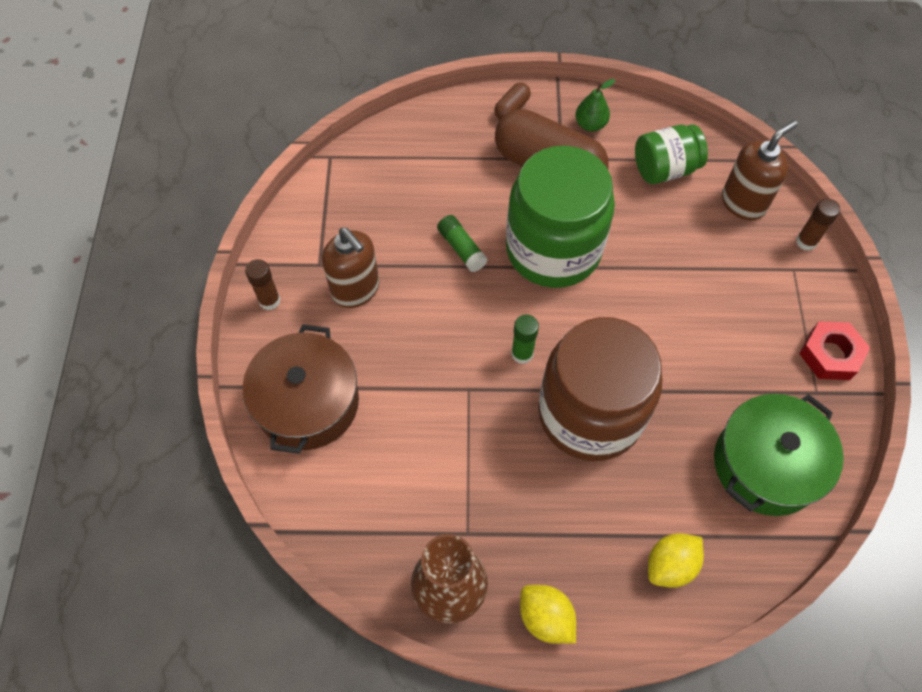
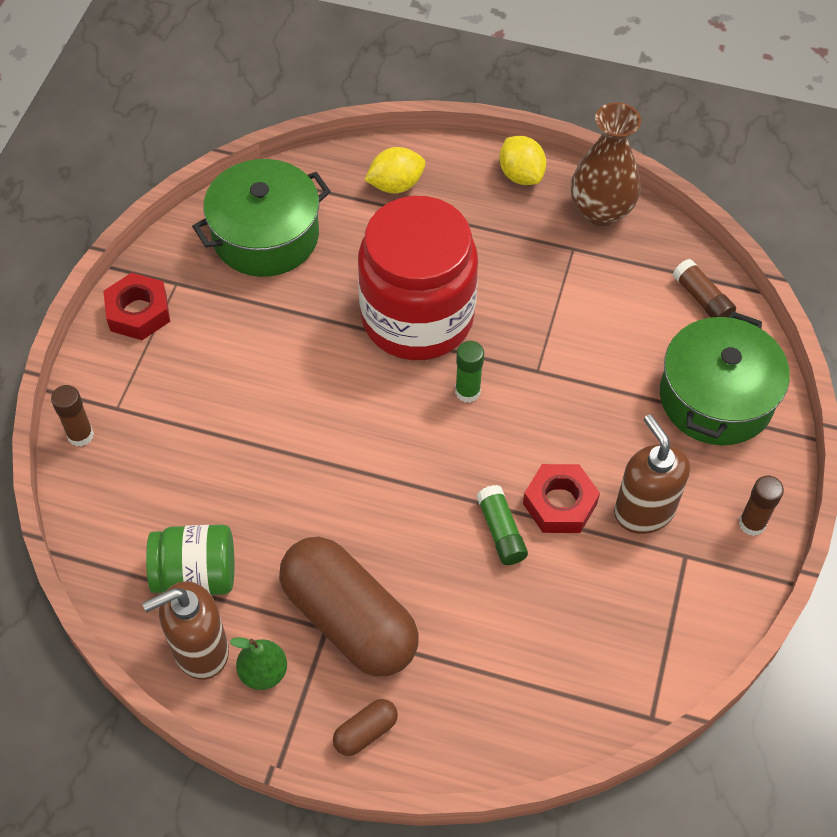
camera: 165 degrees left, 5 degrees down
brown pot [243,324,359,454] -> green pot [660,312,790,445]
green jar [506,146,615,288] -> none
brown jar [538,317,663,461] -> red jar [358,196,478,360]
brown soap dispenser [722,120,798,220] -> brown soap dispenser moved to [142,581,229,679]
none -> red nut [523,464,600,533]
none -> brown glue stick [673,259,736,317]

